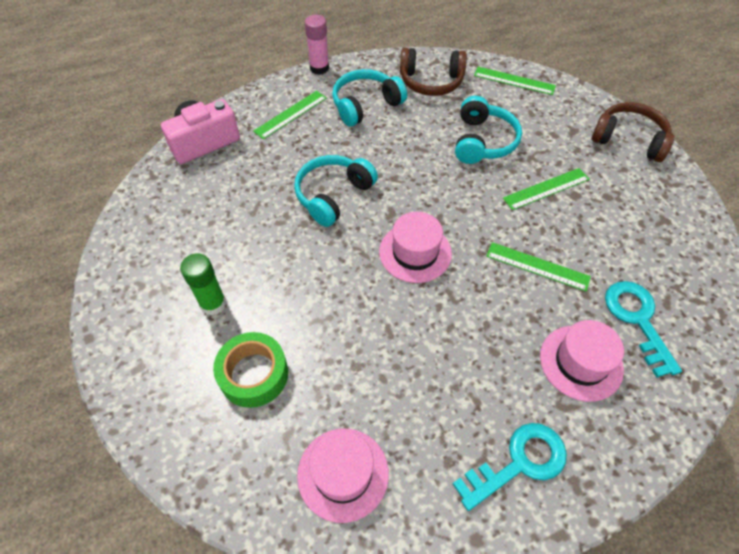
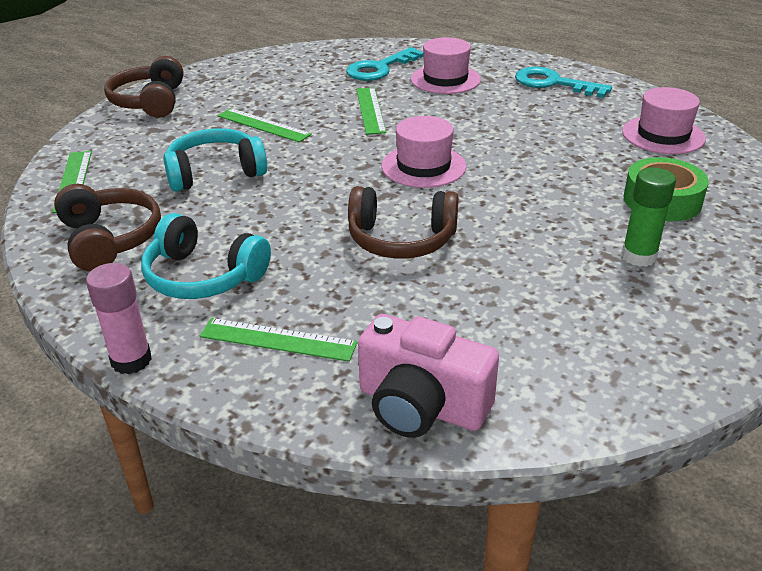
camera: 120 degrees left, 20 degrees down
turquoise headphones [294,155,378,227] -> brown headphones [348,186,458,259]

